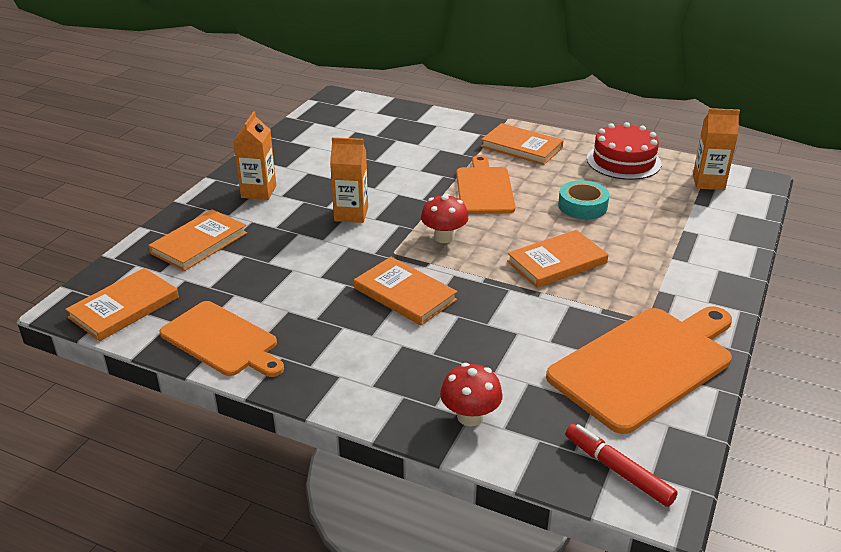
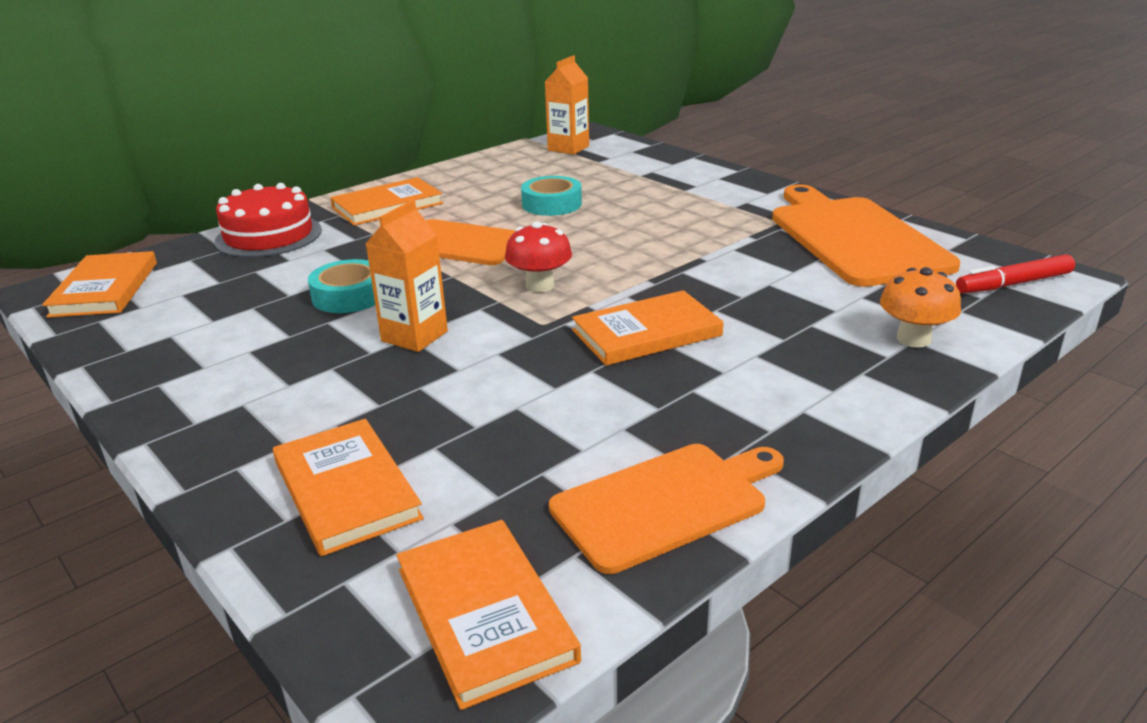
camera: 65 degrees left, 5 degrees down
orange carton [233,111,276,200] -> none
red mushroom [440,363,503,426] -> orange mushroom [880,267,961,348]
orange book [507,230,608,288] -> orange book moved to [42,251,157,318]
red cake [587,122,661,180] -> red cake moved to [214,183,322,257]
none -> turquoise tape [308,259,375,313]

